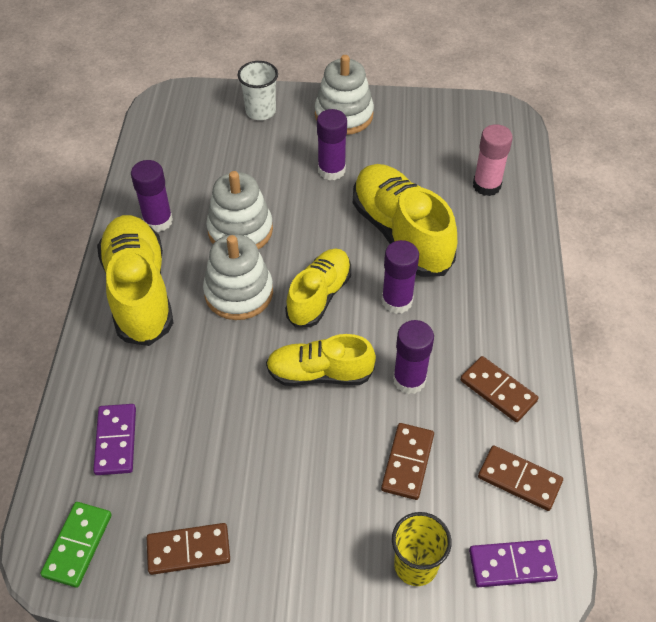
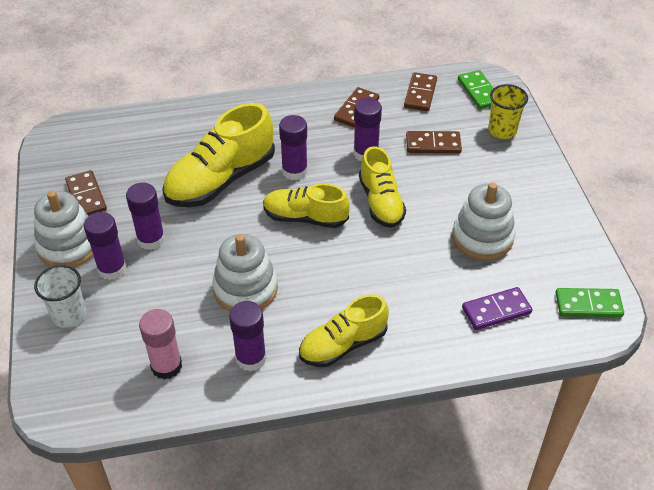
camera: 105 degrees left, 5 degrees down
yellow shoe [97,215,173,346] -> yellow shoe [299,294,389,367], size x0.64
brown domino [147,523,230,575] -> brown domino moved to [65,170,107,216]
white stacking toy [203,234,273,320] -> white stacking toy moved to [452,182,516,260]
purple domino [469,540,558,587] -> green domino [458,70,494,109]
pink glue stick [473,124,513,196] -> pink glue stick moved to [139,309,182,380]
none -> purple glue stick [84,212,126,280]

